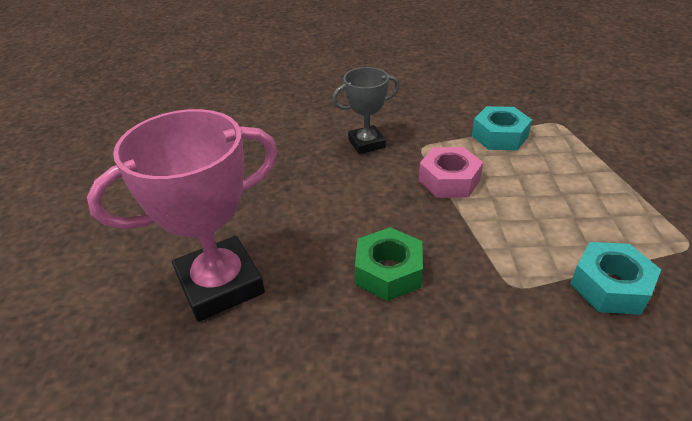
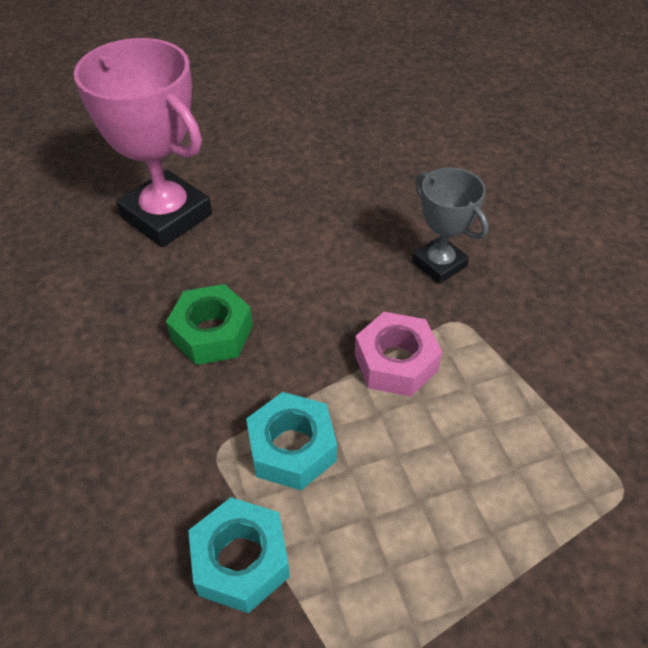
camera: 70 degrees right, 10 degrees up
turquoise nut [472,106,532,151] -> turquoise nut moved to [246,392,337,490]

